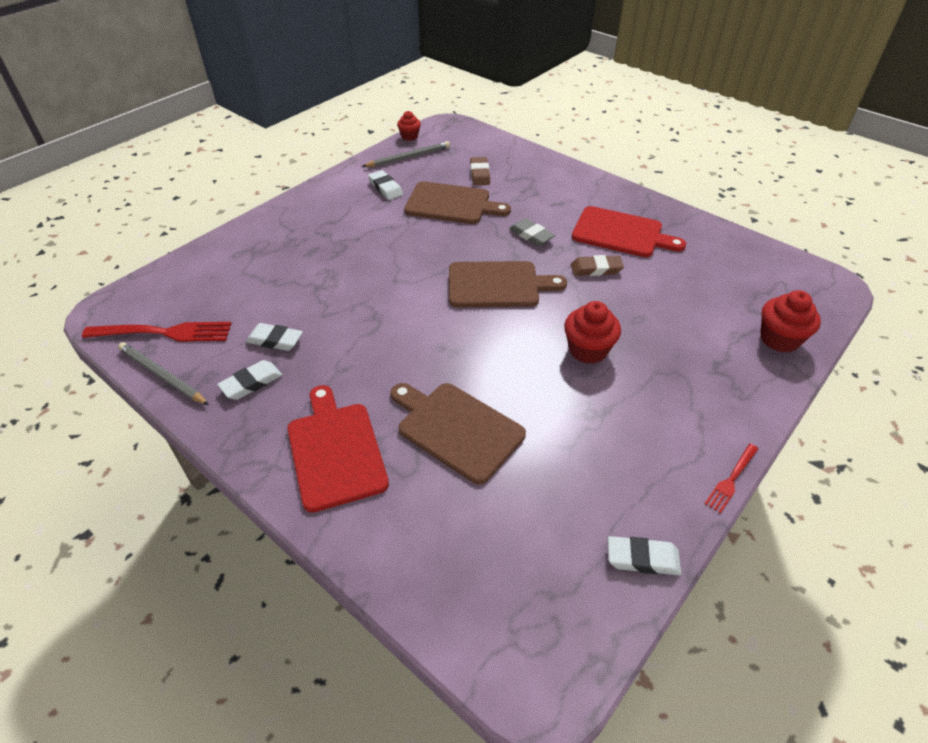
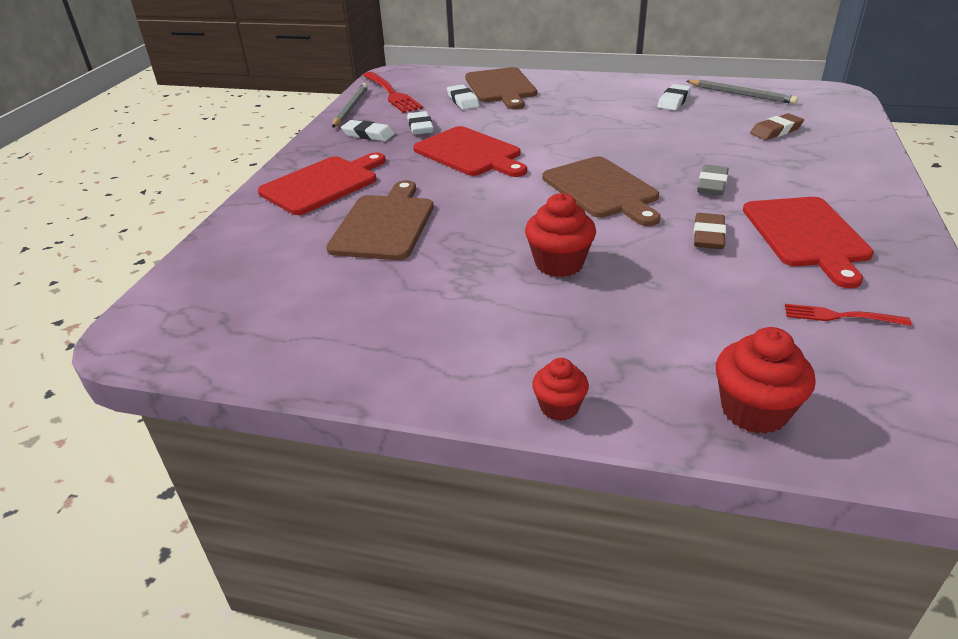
camera: 65 degrees right, 10 degrees down
red cupcake [397,111,421,141] -> red cupcake moved to [532,358,589,421]
brown cutting board [404,181,511,224] -> brown cutting board moved to [465,67,537,110]
brown eraser [571,255,624,276] -> brown eraser turned 45 degrees clockwise [694,213,726,249]
white eraser [608,536,681,575] -> white eraser moved to [447,84,479,110]
red fork [705,444,758,514] -> red fork moved to [785,304,911,326]
none -> red cutting board [413,126,527,177]

